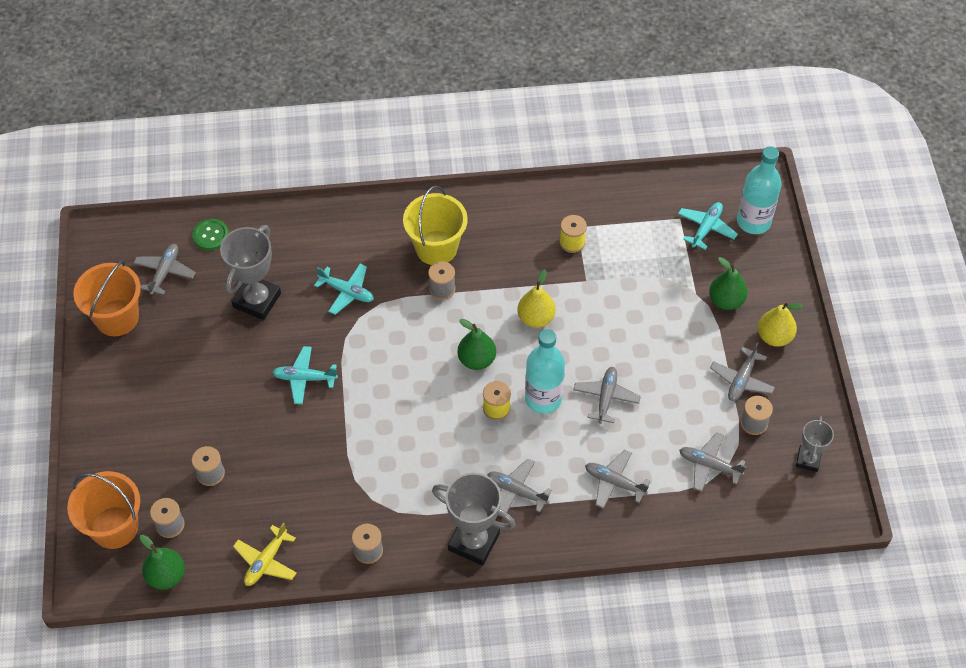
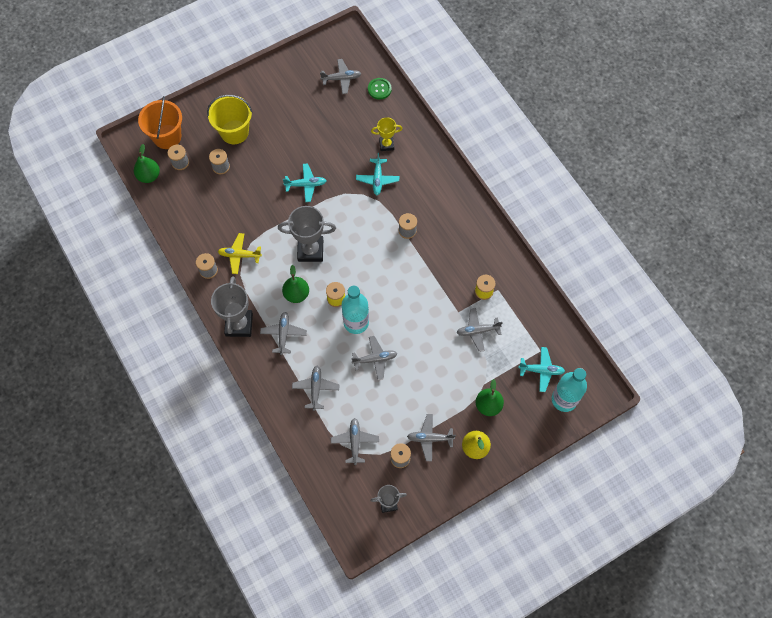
camera: 65 degrees right, 10 degrees up
orange bucket [73,260,141,336] -> none
grey trophy [220,225,281,320] -> grey trophy moved to [278,206,336,262]
yellow plane [233,522,297,586] -> yellow plane moved to [218,233,262,274]
turquoise plane [272,346,338,404] -> turquoise plane turned 105 degrees clockwise [283,164,327,202]
yellow bucket [403,186,468,265] -> yellow bucket moved to [207,95,252,144]
green pear [457,319,496,370] -> green pear moved to [282,265,309,303]
yellow pear [517,269,556,328] -> none
none -> yellow trophy [371,117,402,151]
none -> grey plane [456,308,503,352]

